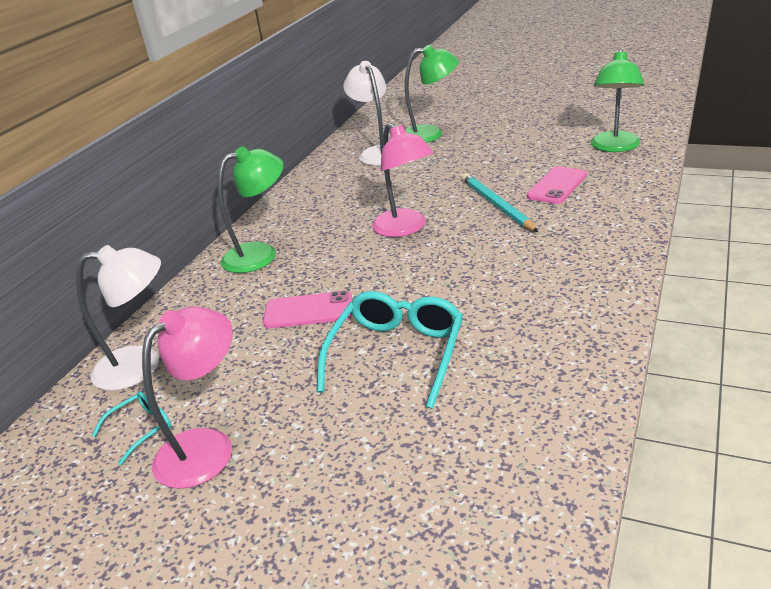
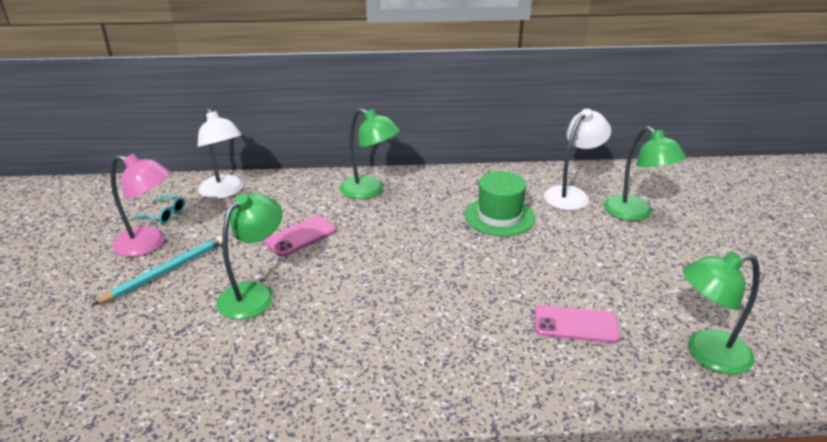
camera: 60 degrees right, 0 degrees up
pink phone [263,291,352,328] -> pink phone turned 75 degrees clockwise [264,215,336,257]
turquoise glasses [317,291,463,409] -> green lamp [216,193,283,319]
pink lamp [372,123,433,237] -> none
turquoise pencil [462,173,538,232] -> turquoise pencil moved to [93,235,223,305]
none -> green hat [465,171,535,236]

